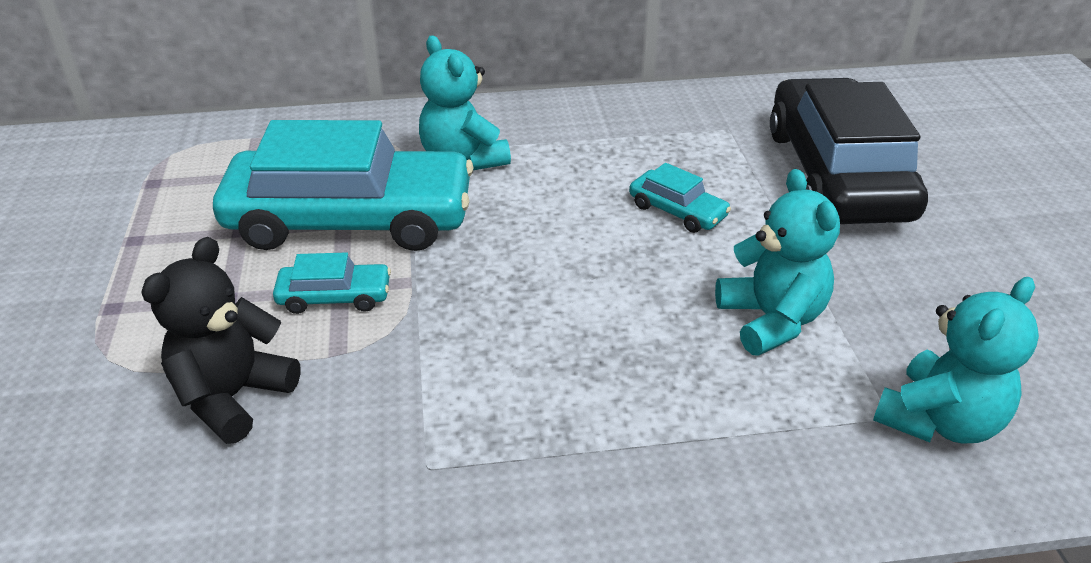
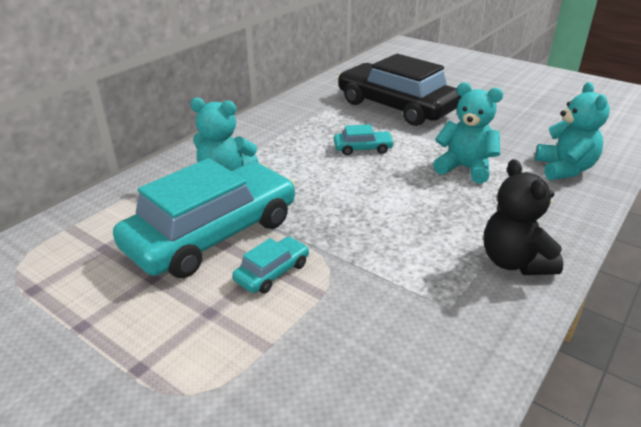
camera: 45 degrees left, 5 degrees down
black teddy bear [141,237,301,444] -> black teddy bear moved to [484,159,563,275]

